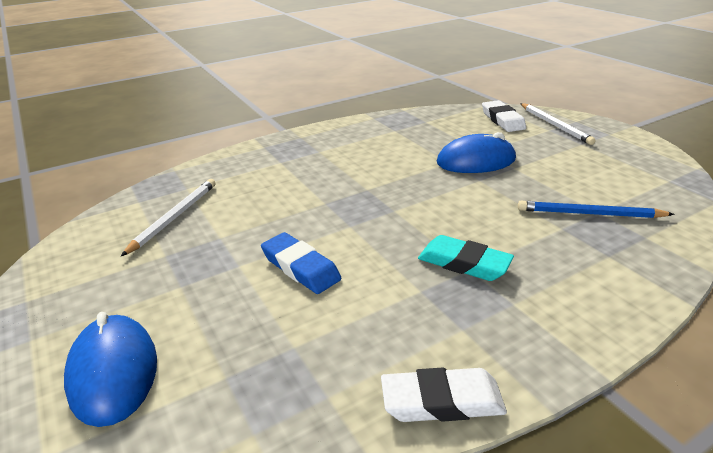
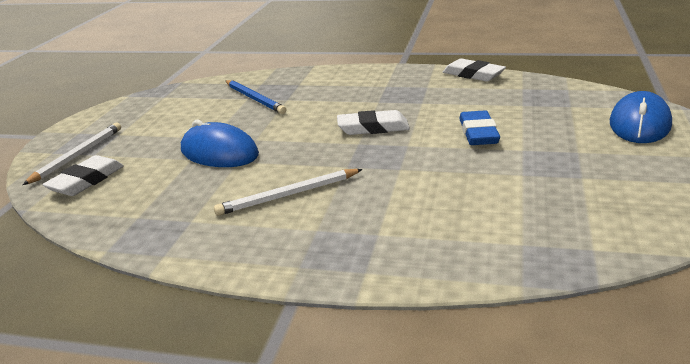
camera: 135 degrees left, 5 degrees down
white pencil [121,179,216,256] -> white pencil moved to [214,169,363,216]
turquoise eraser [418,235,514,281] -> none
none -> white eraser [337,110,410,135]

